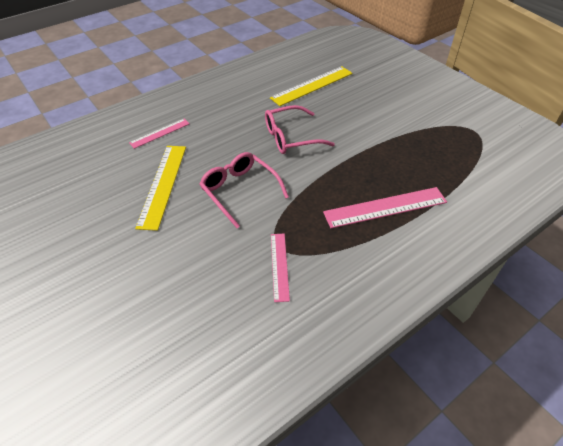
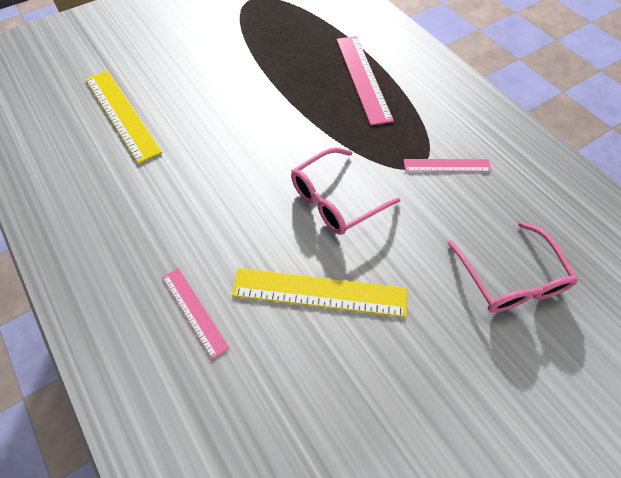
camera: 90 degrees left, 10 degrees up
pink glasses [265,105,335,154] -> pink glasses moved to [448,222,578,313]

